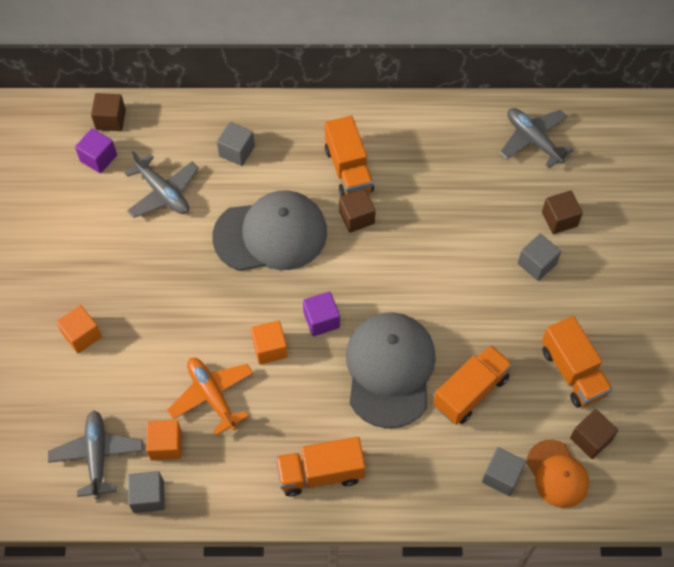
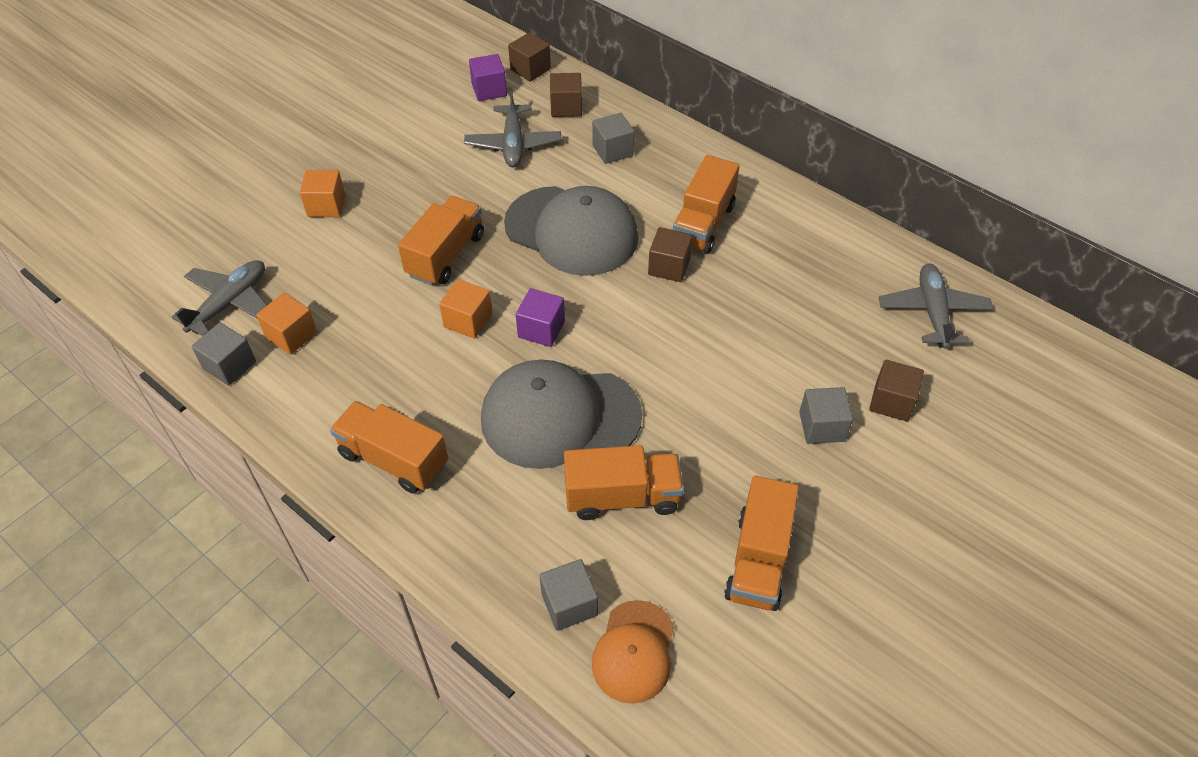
camera: 40 degrees right, 10 degrees down
orange plane [168,358,253,435] -> none
grey cap [346,312,436,428] -> grey cap turned 135 degrees counterclockwise [481,359,642,469]
brown cube [570,409,618,459] -> brown cube moved to [550,73,582,117]
none -> orange truck [398,196,484,285]

